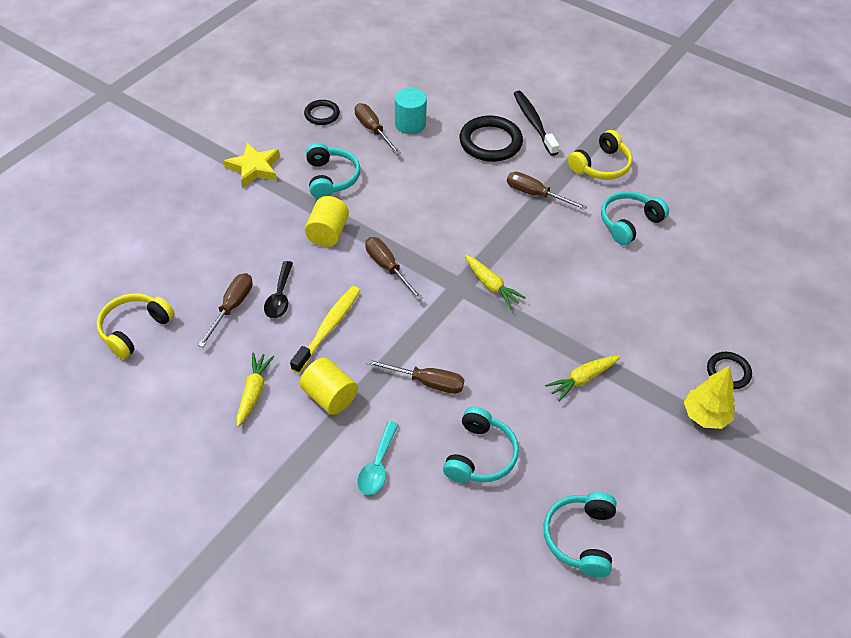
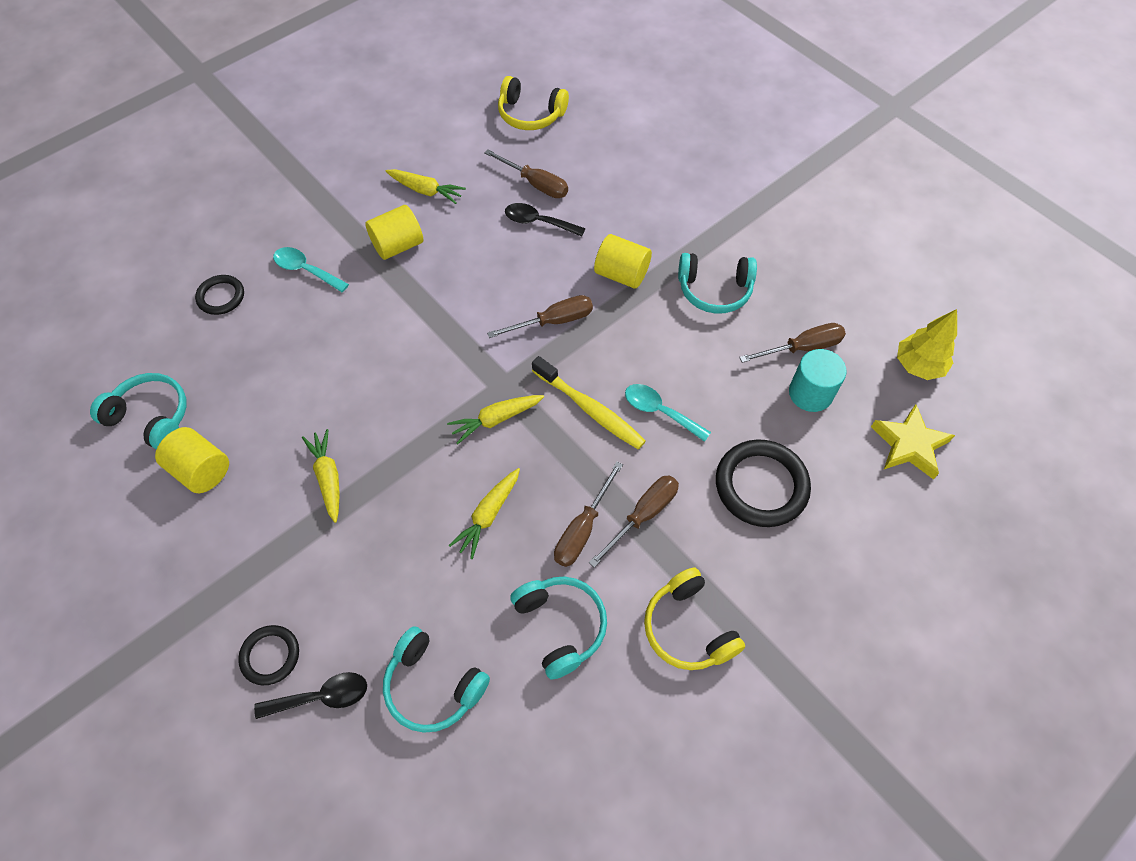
camera: 105 degrees right, 10 degrees up
yellow headphones [97,293,175,359] -> yellow headphones turned 150 degrees clockwise [498,76,569,130]
yellow star [224,142,280,188] -> yellow star moved to [871,404,955,479]
yellow toothbrush [290,286,360,373] -> yellow toothbrush moved to [532,356,646,450]
black ring [304,100,340,125] -> black ring moved to [195,275,244,315]
brown screwdriver [366,359,464,394] -> brown screwdriver moved to [554,462,623,567]
turquoise headphones [443,406,519,483] -> turquoise headphones moved to [383,626,490,733]
black toothbrush [514,91,559,156] -> none
yellow tree [684,366,735,429] -> yellow tree moved to [897,309,957,380]
none -> yellow cylinder [155,427,229,493]
none -> black spoon [254,672,367,719]
none -> yellow carrot [449,468,520,559]
none -> turquoise spoon [625,384,711,442]

